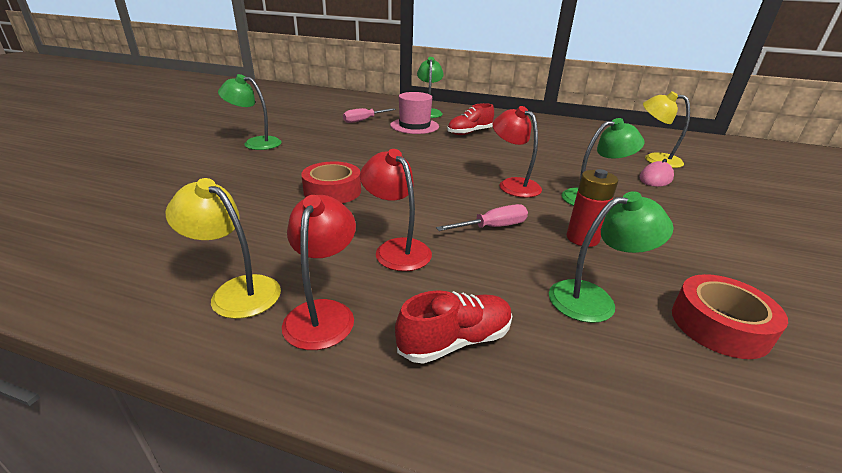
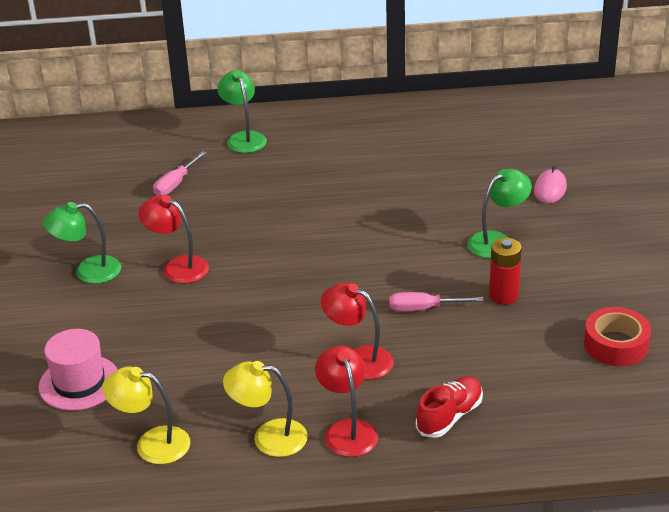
camera: 20 degrees left, 5 degrees up
red tape [301,161,361,203] -> none
pink hat [390,92,439,134] -> pink hat moved to [39,329,118,411]
pink screwdriver [436,204,528,231] -> pink screwdriver turned 135 degrees counterclockwise [389,292,484,312]
red shoe [447,103,494,135] -> none
red lamp [493,106,542,198] -> red lamp moved to [139,195,209,284]
green lamp [549,191,673,323] -> none
yellow lamp [643,91,690,168] -> yellow lamp moved to [102,367,190,464]

